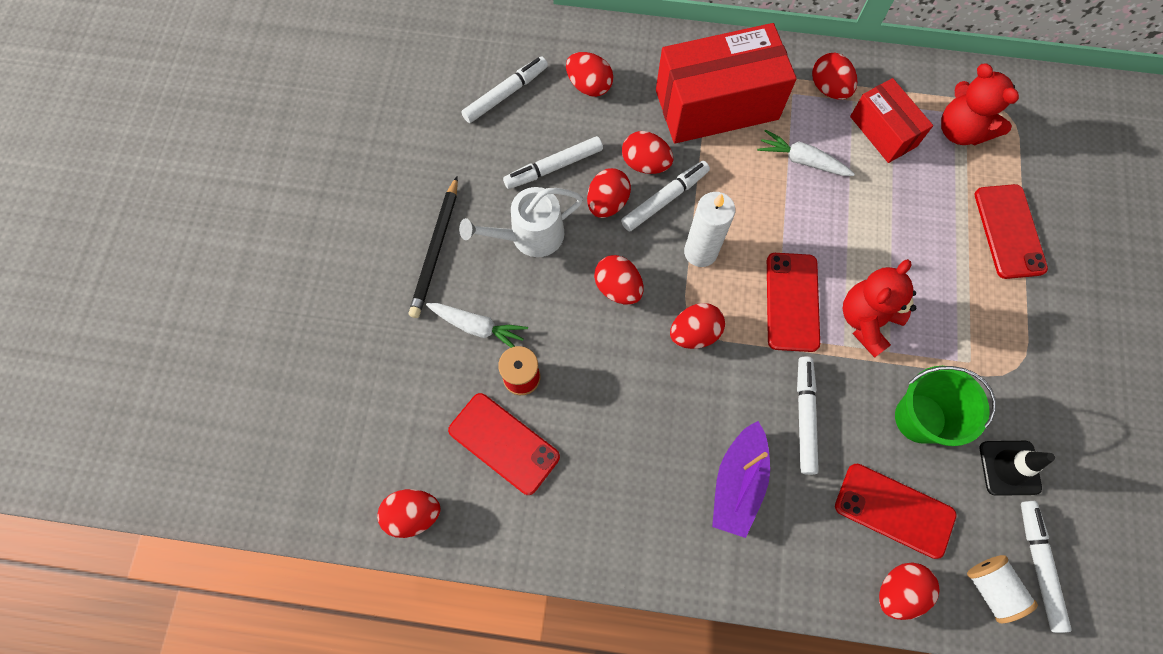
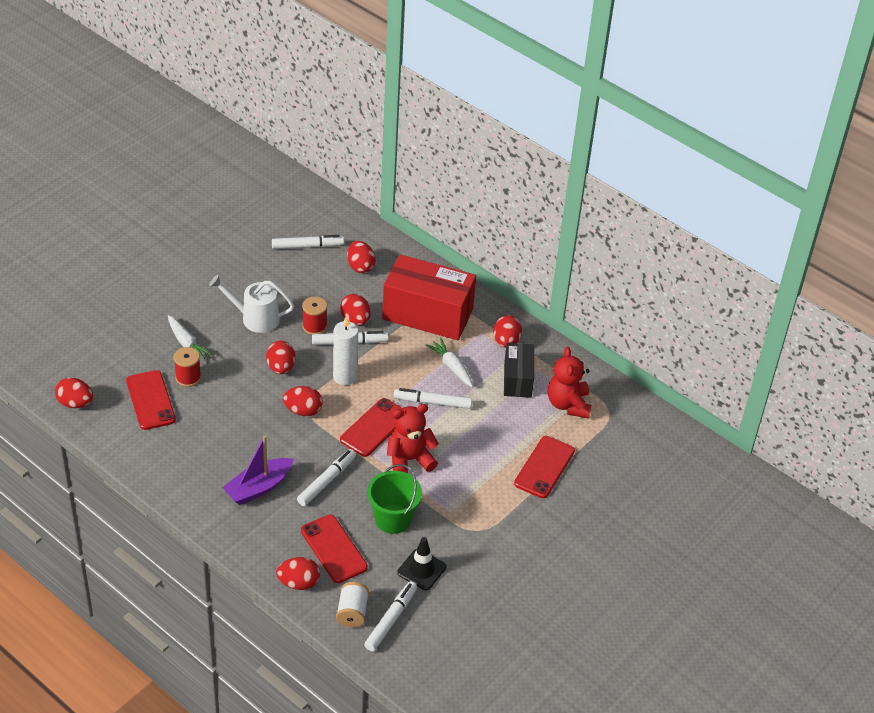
camera: 30 degrees right, 25 degrees down
black pencil [409,176,458,318] -> none
white marker [503,136,603,189] -> white marker moved to [394,388,472,409]
red egg [587,168,631,218] -> red spool [302,296,327,335]
red box [850,78,933,163] -> black box [504,343,534,398]

